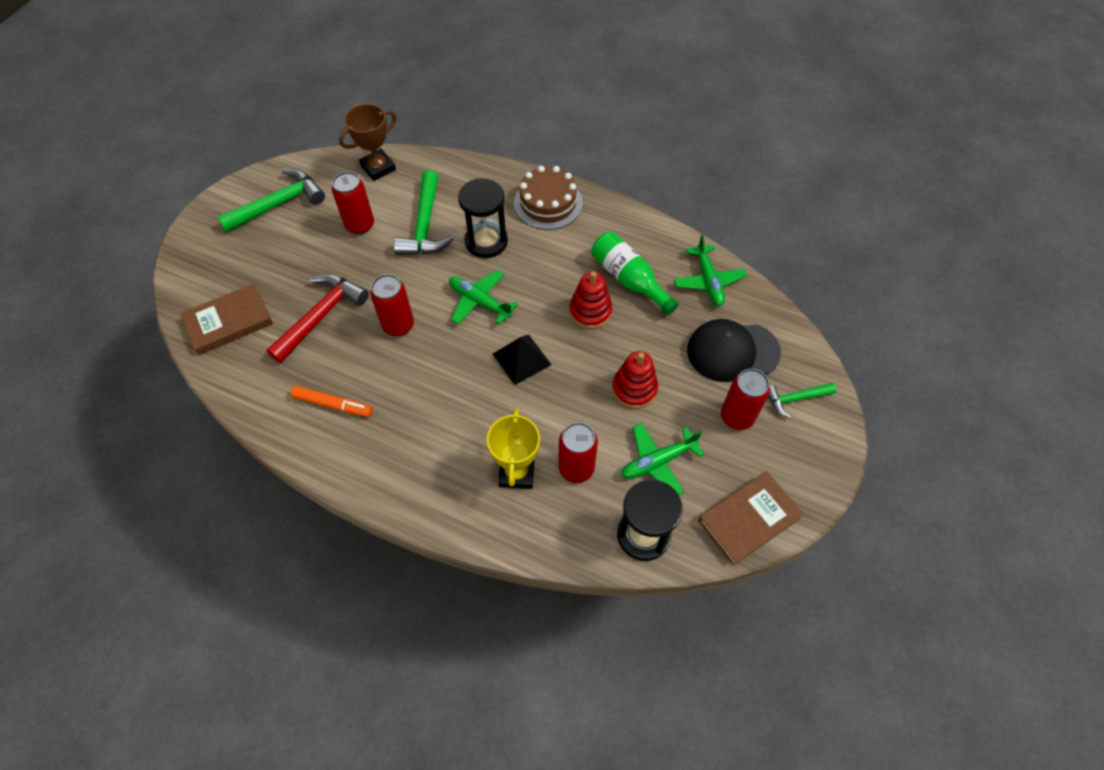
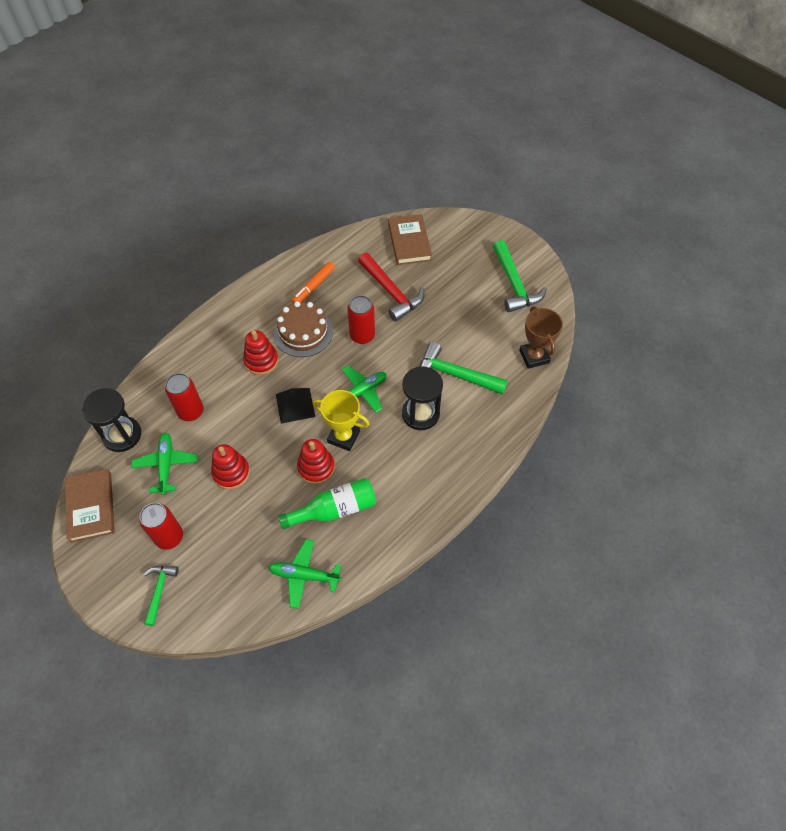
camera: 110 degrees right, 0 degrees up
red can [332,172,374,234] -> none
yellow trophy [487,408,540,489] -> yellow trophy moved to [313,390,370,451]
brown cake [514,166,583,230] -> brown cake moved to [274,301,333,357]
black cap [687,319,781,382] -> none
none -> red stacking toy [243,330,278,375]

